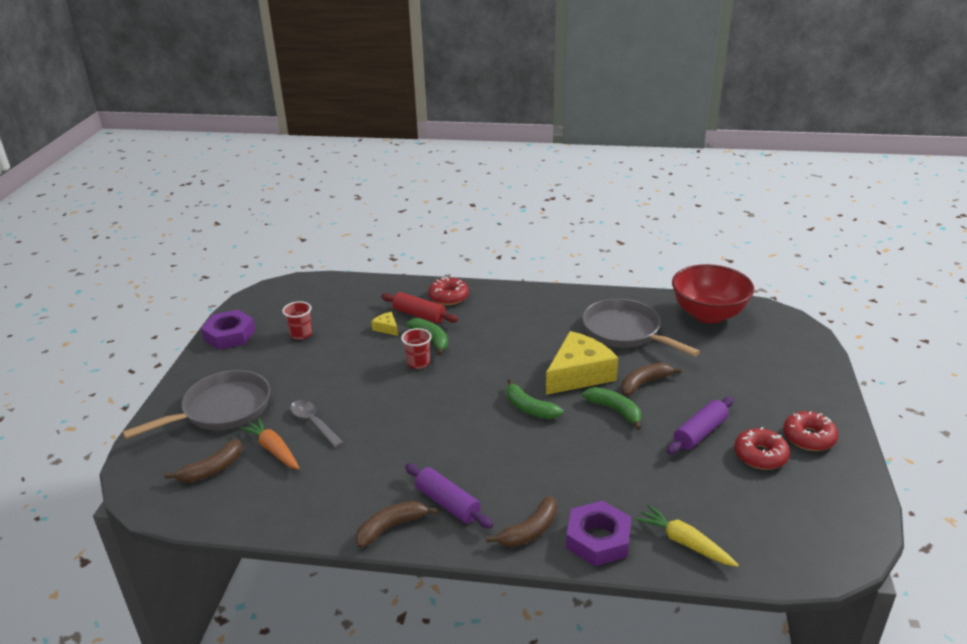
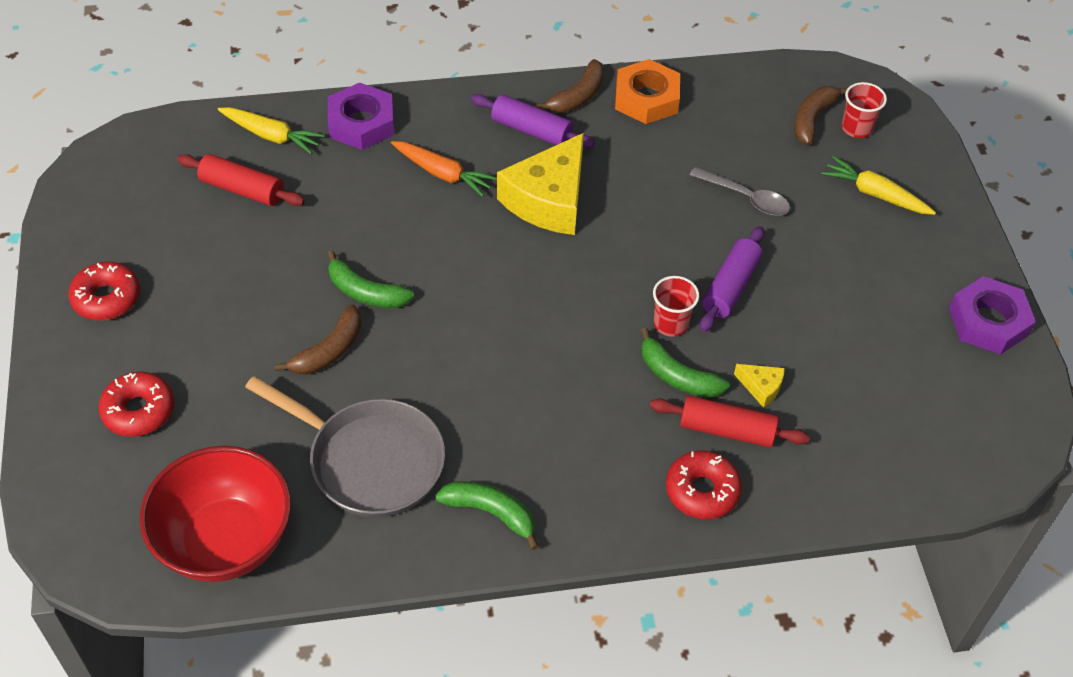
camera: 160 degrees right, 20 degrees up
grey pan [122,370,270,439] -> yellow carrot [822,156,936,215]
orange carrot [239,417,299,469] -> orange carrot moved to [391,141,497,197]
red cup [282,301,312,340] -> red cup moved to [842,82,887,138]
brown banana [486,495,557,547] -> none
green banana [507,379,563,419] -> green banana moved to [435,481,539,550]
yellow cheese [546,331,618,395] -> yellow cheese moved to [497,133,584,235]
purple rolling pin [667,397,734,454] -> purple rolling pin moved to [700,226,764,332]
red donut [734,427,790,470] -> red donut moved to [98,372,174,437]
none -> red rolling pin [177,154,305,206]
none -> orange nut [615,59,680,124]

